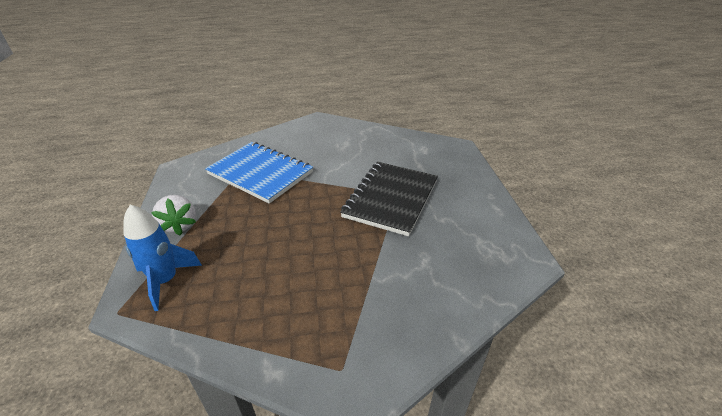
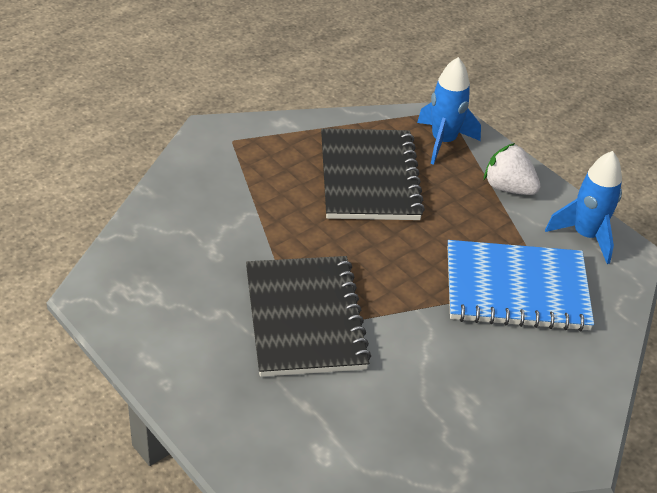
camera: 145 degrees right, 5 degrees up
none -> black notebook [321,128,425,220]
none -> blue rocket [545,151,622,264]

